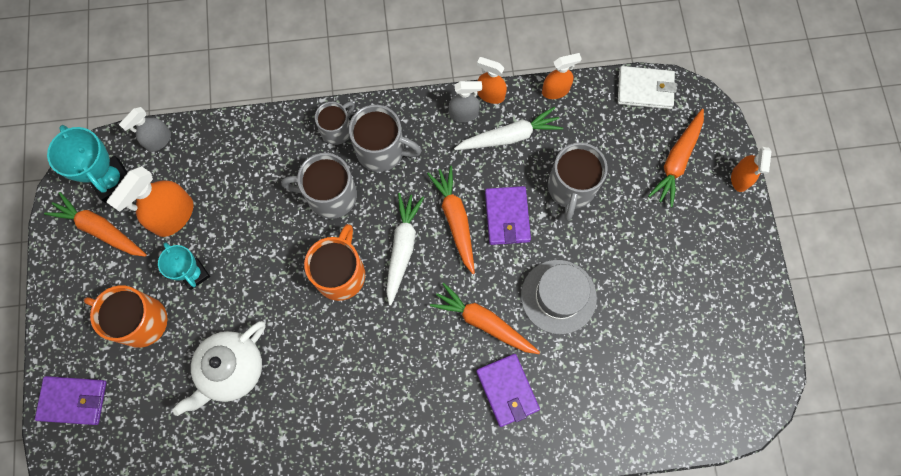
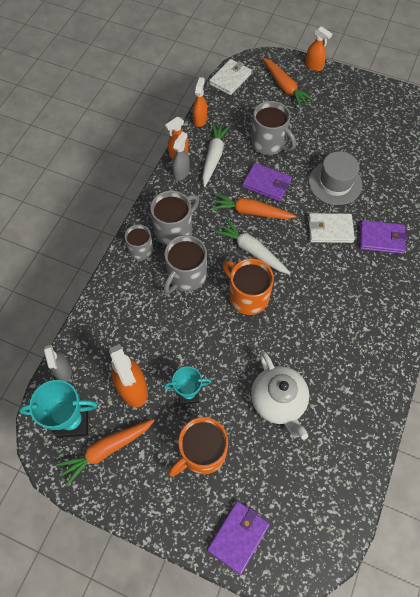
camera: 60 degrees left, 10 degrees down
orange carrot [430,283,540,354] -> white wallet [308,213,355,243]

